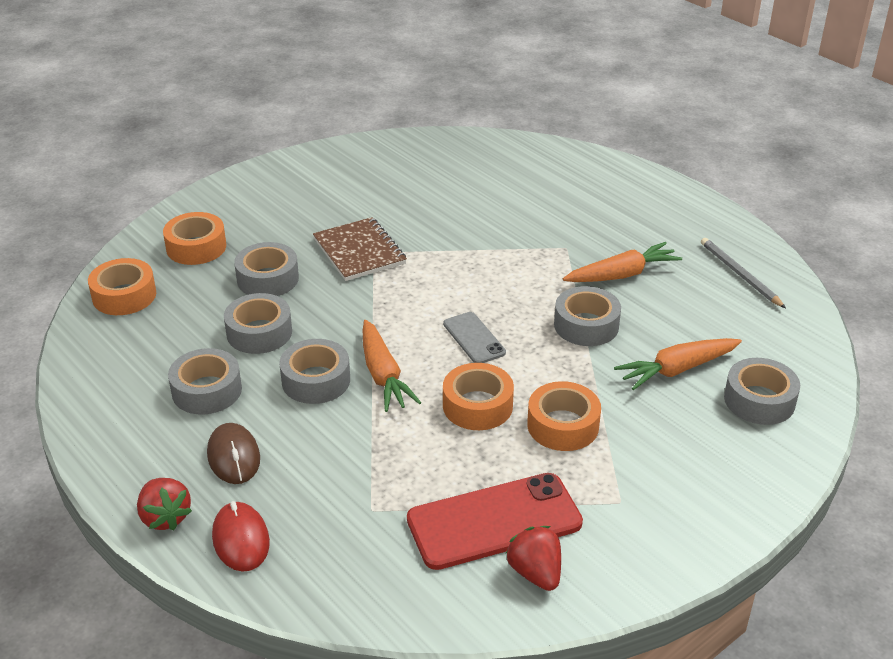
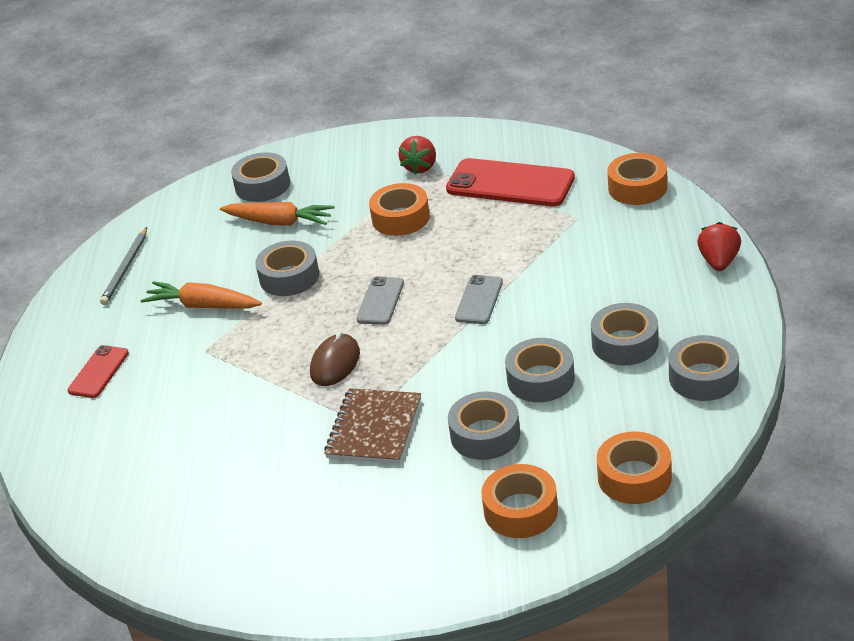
camera: 135 degrees left, 0 degrees up
brown mouse [207,423,260,484] -> brown mouse moved to [310,331,360,386]
red mouse [212,501,270,572] -> none
grey tape [279,339,350,404] -> grey tape moved to [669,335,739,401]
orange carrot [363,320,421,412] -> grey phone [455,275,503,324]
orange tape [443,363,514,430] -> orange tape moved to [607,153,667,205]
red strawberry [506,526,561,591] -> red strawberry moved to [399,136,436,175]
none -> red phone [67,345,129,398]

